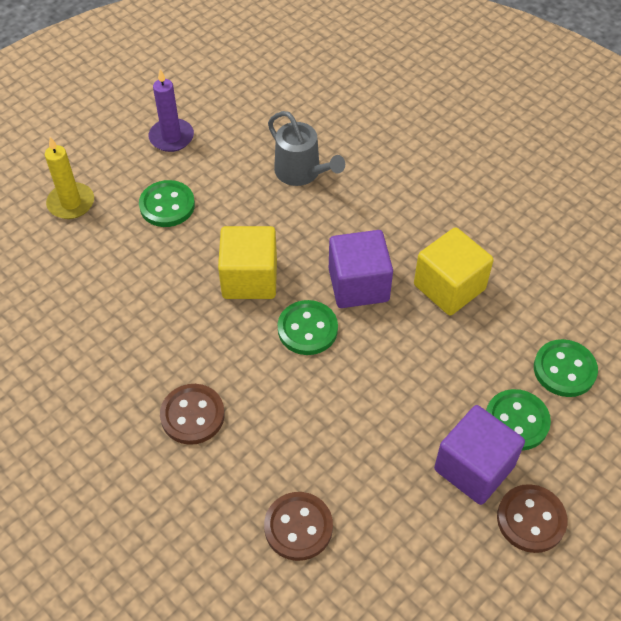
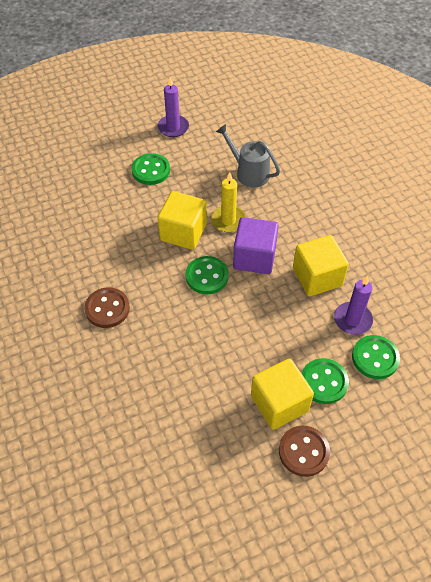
camera: 20 degrees right, 0 degrees up
yellow candle [45,137,94,219] -> yellow candle moved to [211,172,246,232]
brown button [264,492,333,561] -> none
grey watering can [268,111,345,186] -> grey watering can turned 150 degrees clockwise [216,124,280,188]
purple cube [434,405,525,505] -> yellow cube [251,359,314,430]
none -> purple candle [334,276,373,335]

